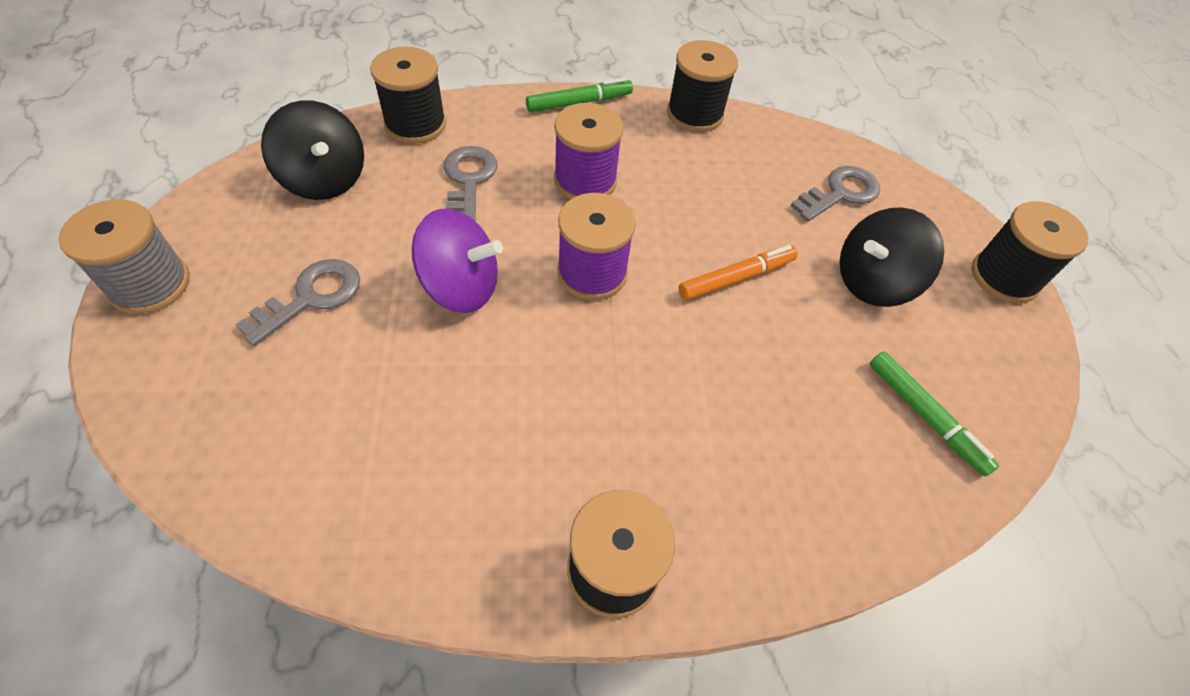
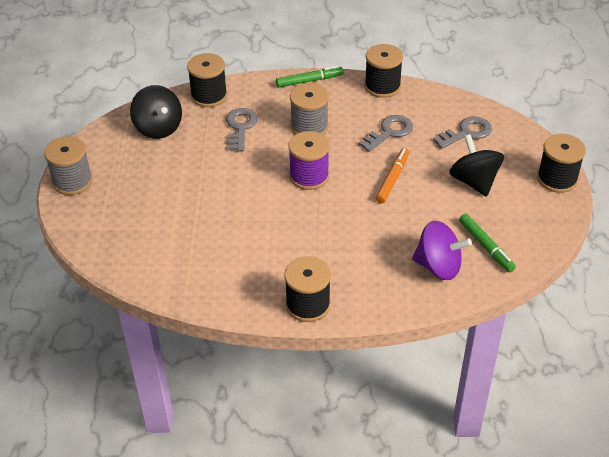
camera: 10 degrees right, 10 degrees down
grey key [236,259,360,346] -> grey key moved to [359,115,413,152]
purple spinning top [412,209,503,313] -> purple spinning top moved to [412,221,472,280]
purple spool [554,103,624,199] -> grey spool [290,83,329,135]
orange marker [678,245,798,301] -> orange marker turned 45 degrees counterclockwise [376,148,409,203]
black spinning top [840,208,944,307] -> black spinning top turned 90 degrees clockwise [449,134,504,197]

